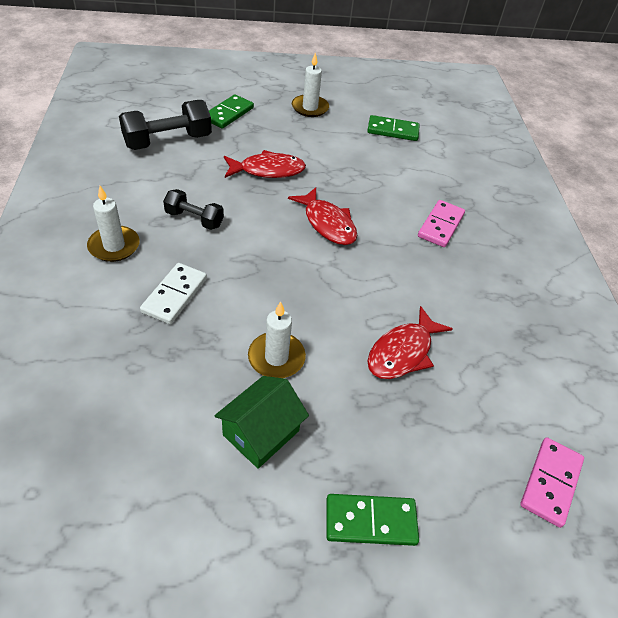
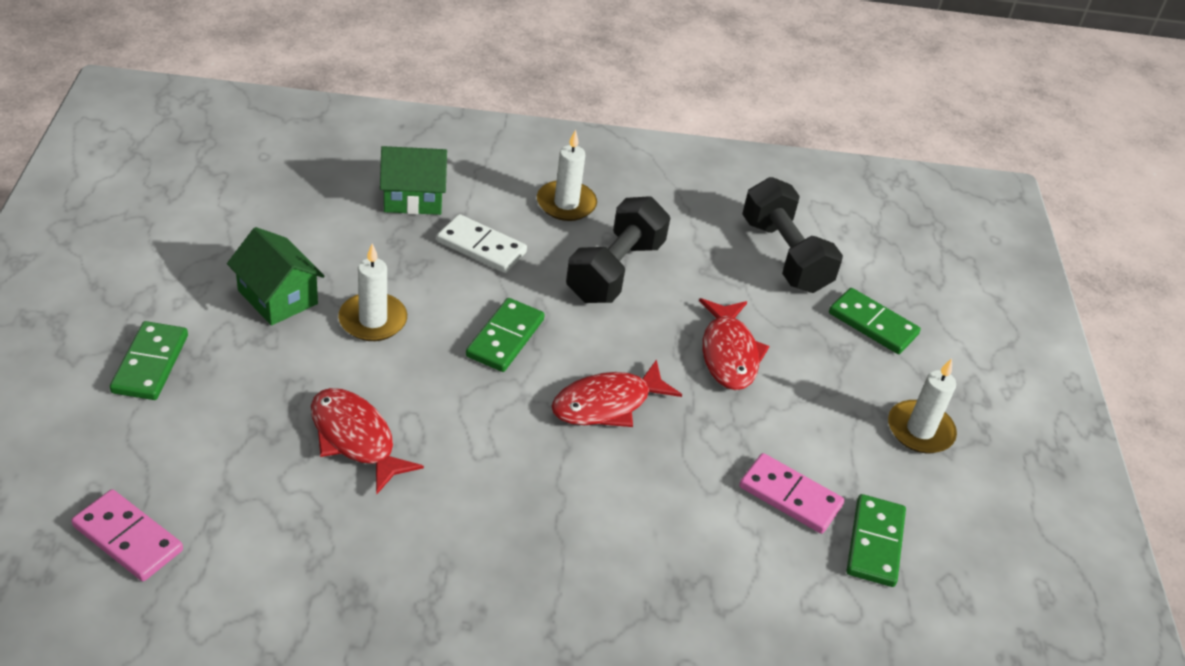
camera: 95 degrees right, 5 degrees down
black dumbbell [163,189,224,230] -> black dumbbell [566,196,670,303], size x1.67
pink domino [418,200,465,247] -> pink domino moved to [739,453,844,534]
none -> green house [380,146,447,215]
none -> green domino [466,298,545,372]

